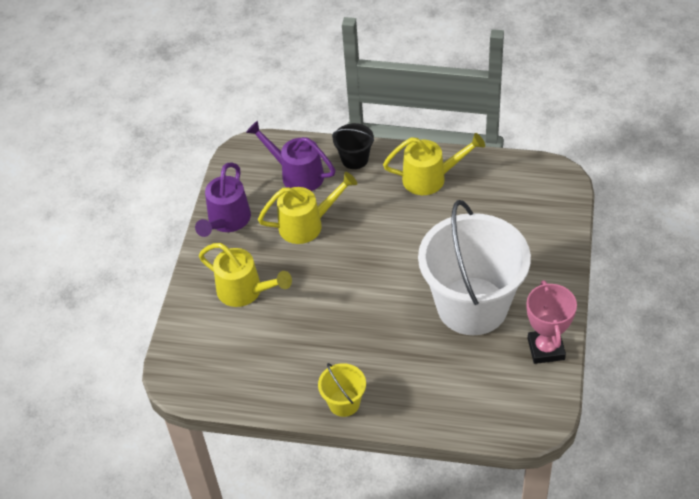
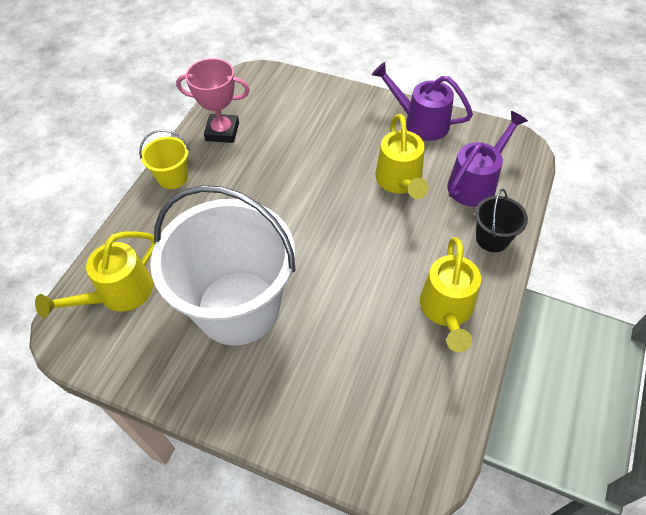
camera: 100 degrees right, 5 degrees up
yellow watering can [199,243,292,307] -> yellow watering can moved to [35,231,155,318]
pink trophy [527,280,577,364] -> pink trophy moved to [176,58,250,143]

